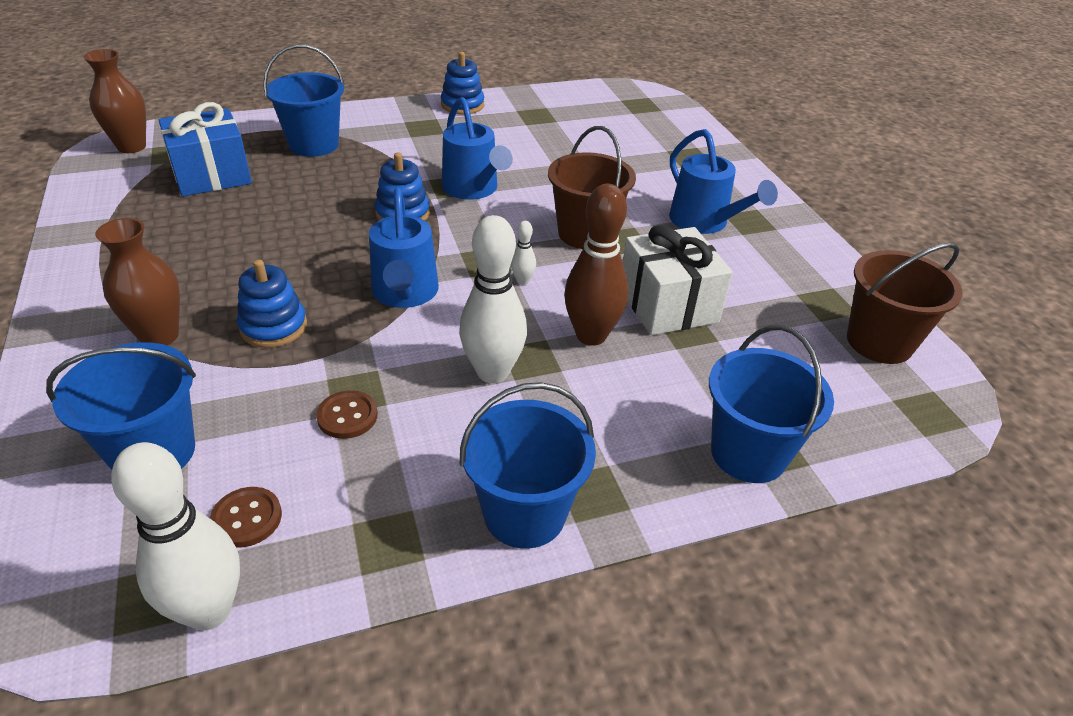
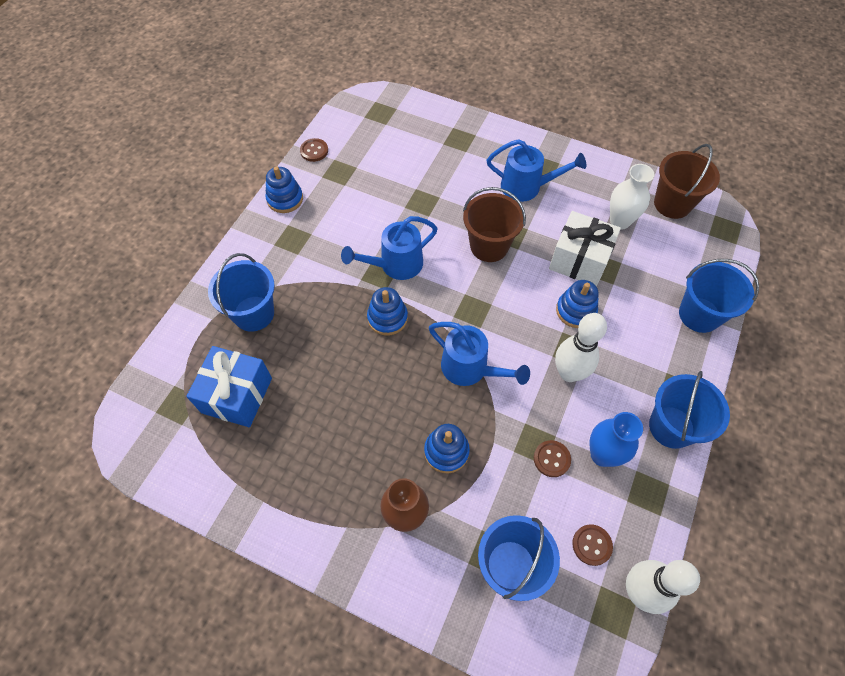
camera: 45 degrees left, 20 degrees up
brown vase [84,49,146,153] -> none
blue watering can [442,97,513,200] -> blue watering can turned 135 degrees clockwise [341,216,438,280]
white bowling pin [511,221,536,285] -> none
brown bowling pin [564,184,628,346] -> blue stacking toy [556,280,599,328]
none -> brown button [300,138,328,162]
none -> blue vase [589,412,643,467]
none -> white vase [610,164,654,230]

